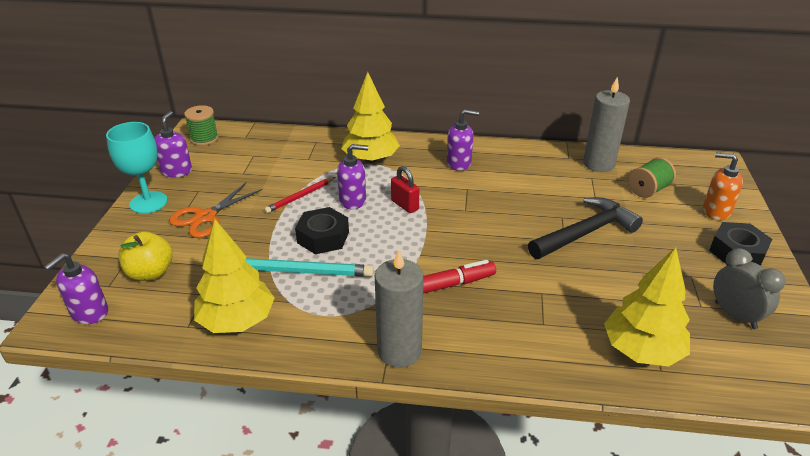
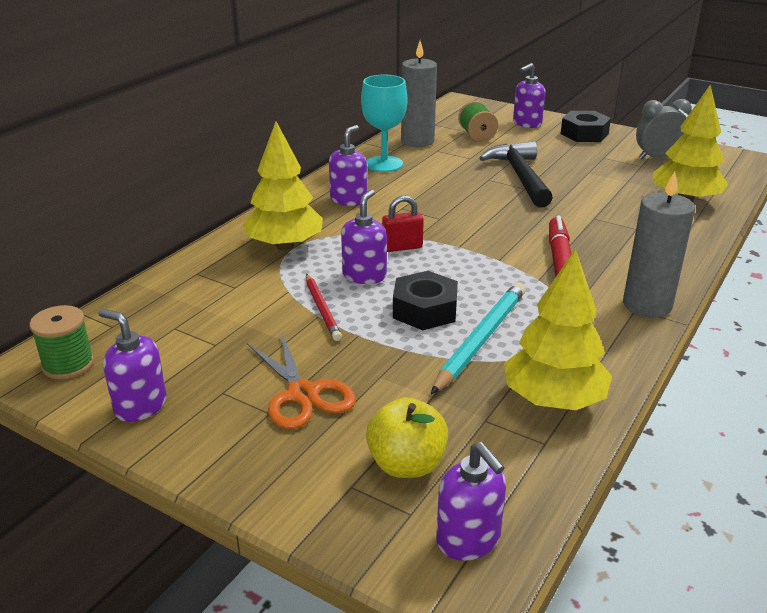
camera: 65 degrees left, 5 degrees down
turquoise goblet [106,122,167,214] -> turquoise goblet moved to [361,75,407,172]
orange soap dispenser [703,152,743,220] -> purple soap dispenser [513,63,546,128]

